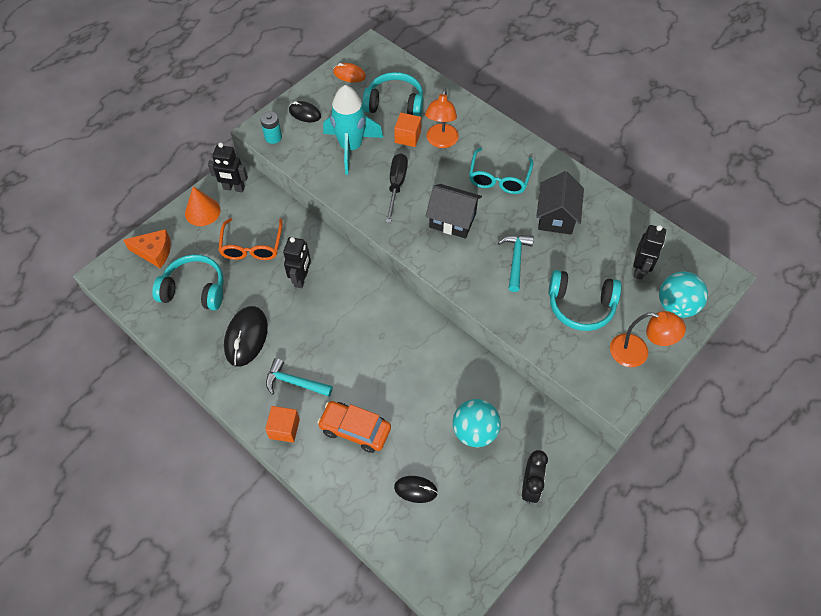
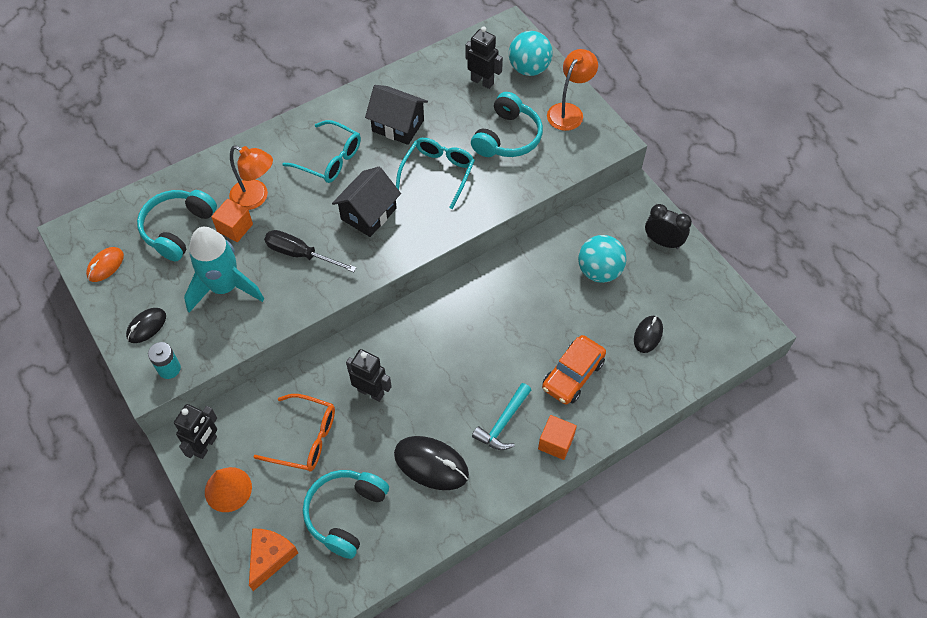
camera: 75 degrees left, 0 degrees up
turquoise hammer [498,235,534,292] -> turquoise glasses [396,138,475,209]

